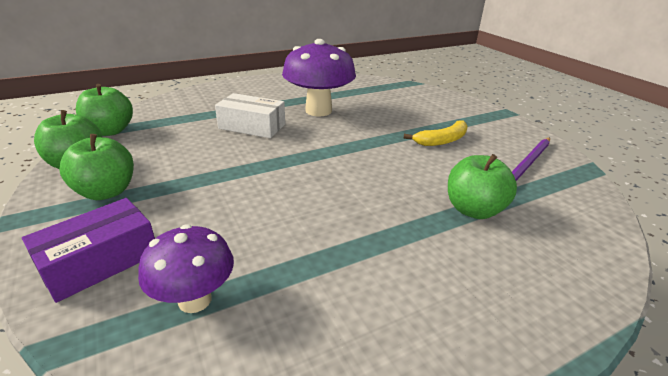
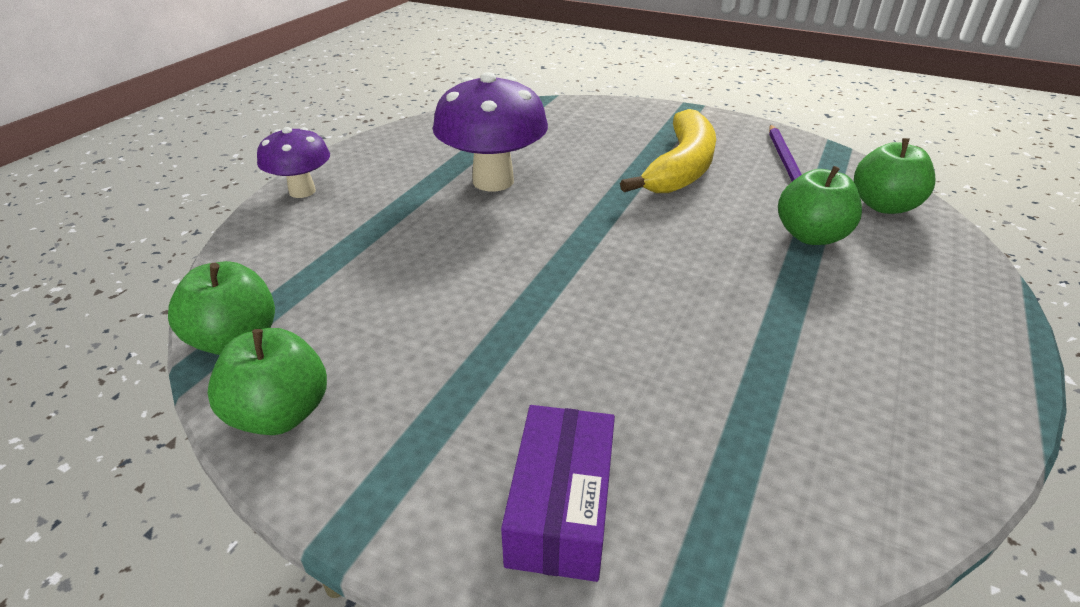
camera: 35 degrees left, 5 degrees up
green apple [59,134,134,200] -> green apple moved to [854,138,936,214]
purple mushroom [138,224,234,313] -> purple mushroom moved to [257,127,330,198]
white box [215,93,285,138] -> none
yellow banana [403,120,468,146] -> yellow banana [620,109,716,193], size x1.76

